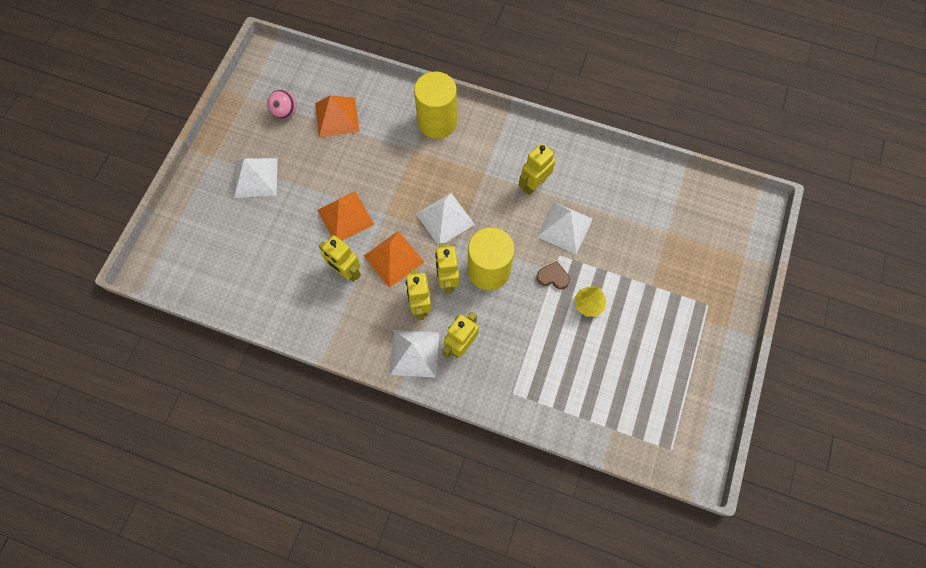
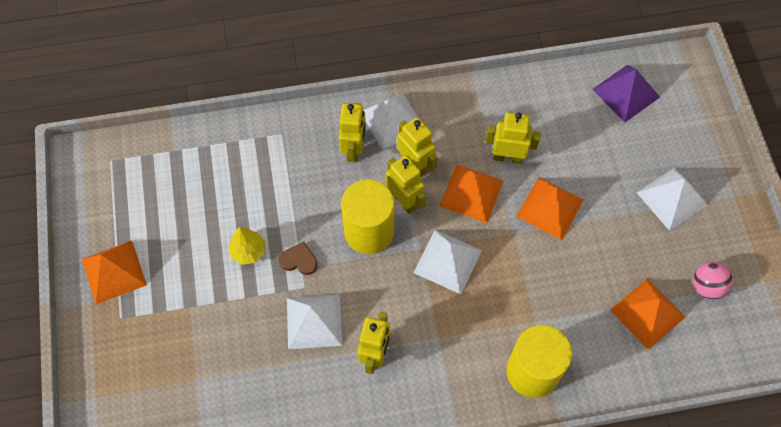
camera: 150 degrees right, 5 degrees down
brown heart [537,261,570,289] -> brown heart turned 150 degrees counterclockwise [279,242,318,275]
none -> orange pyramid [82,241,147,304]
none -> purple pyramid [592,65,660,122]

